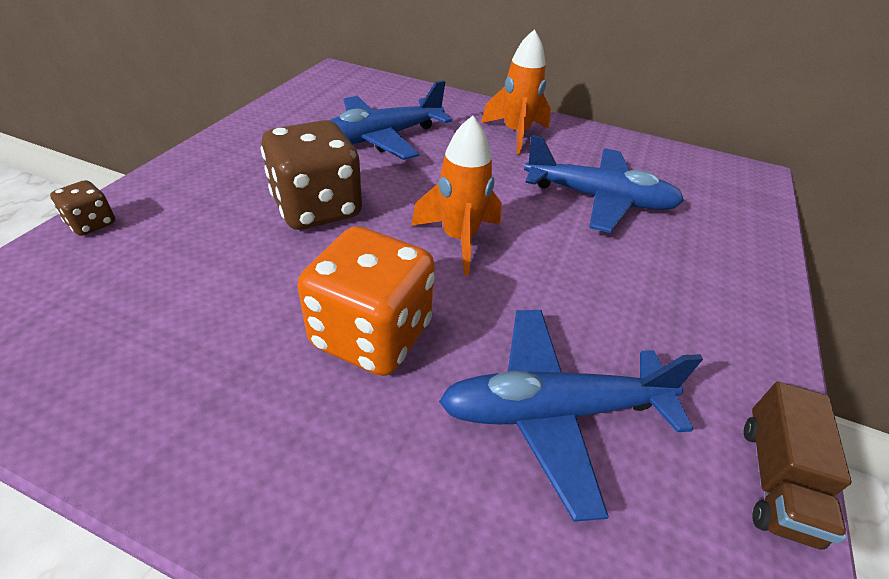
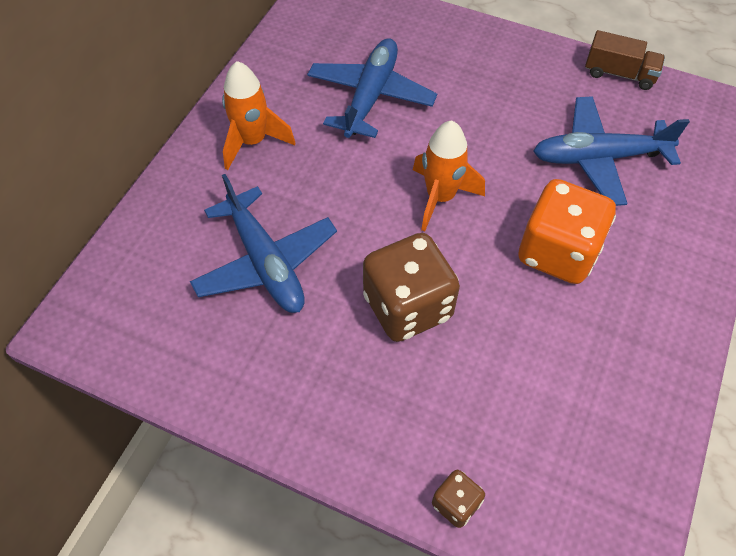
camera: 85 degrees left, 15 degrees up
blue plane [439,310,703,522] -> blue plane turned 90 degrees clockwise [533,96,690,206]

